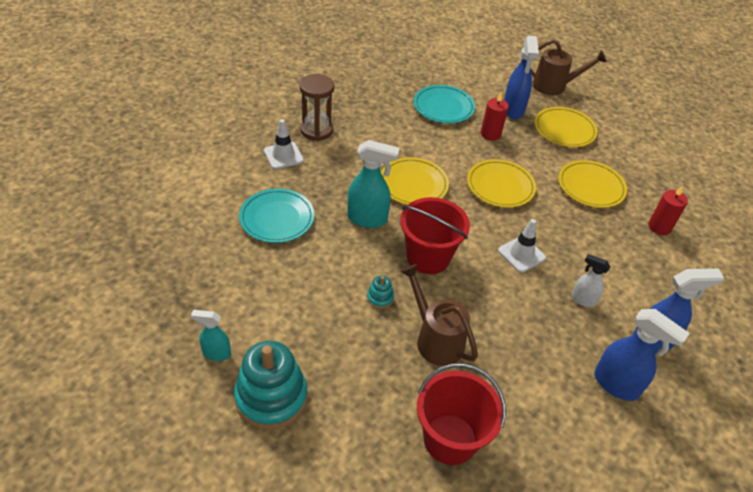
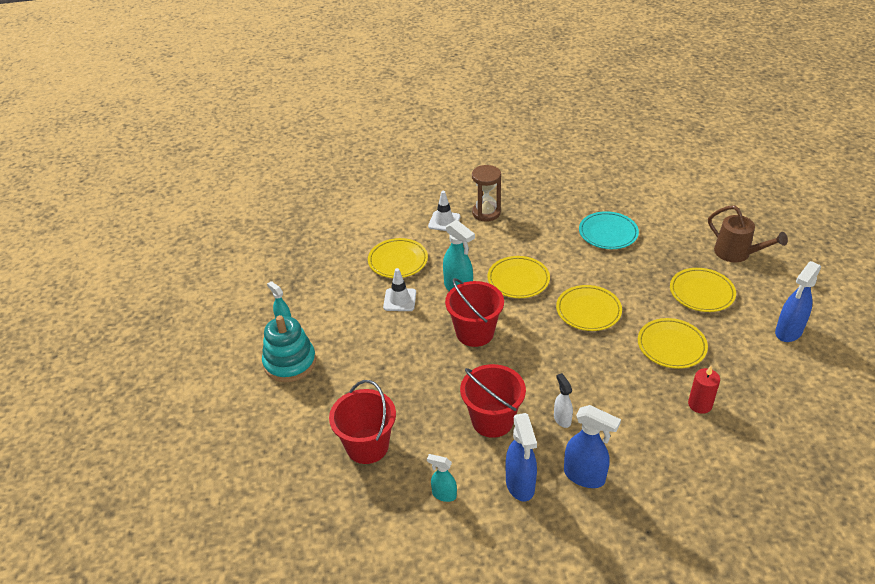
camera: 45 degrees right, 5 degrees down
turquoise plate [239,188,314,243] -> yellow plate [368,238,428,278]
turquoise stacking toy [367,276,394,309] -> none
brown watering can [400,264,478,366] -> none
red candle [481,92,509,141] -> none
white traffic cone [498,219,546,273] -> white traffic cone moved to [383,268,416,311]
blue spray bottle [504,36,539,119] -> blue spray bottle moved to [775,261,821,342]
none -> turquoise spray bottle [427,454,457,502]
none -> red bucket [460,364,526,438]

